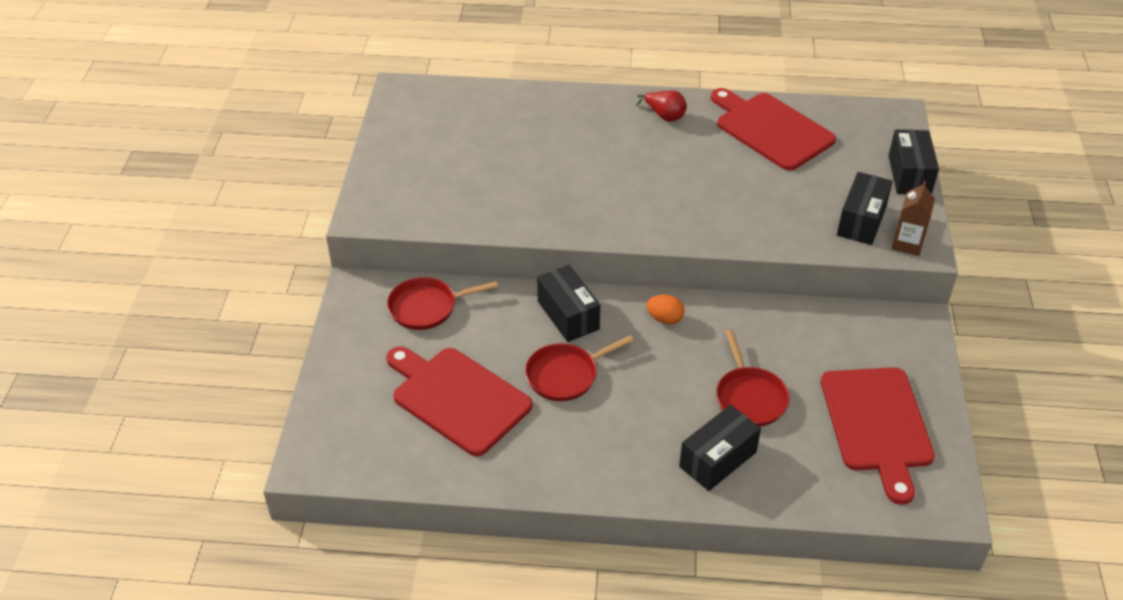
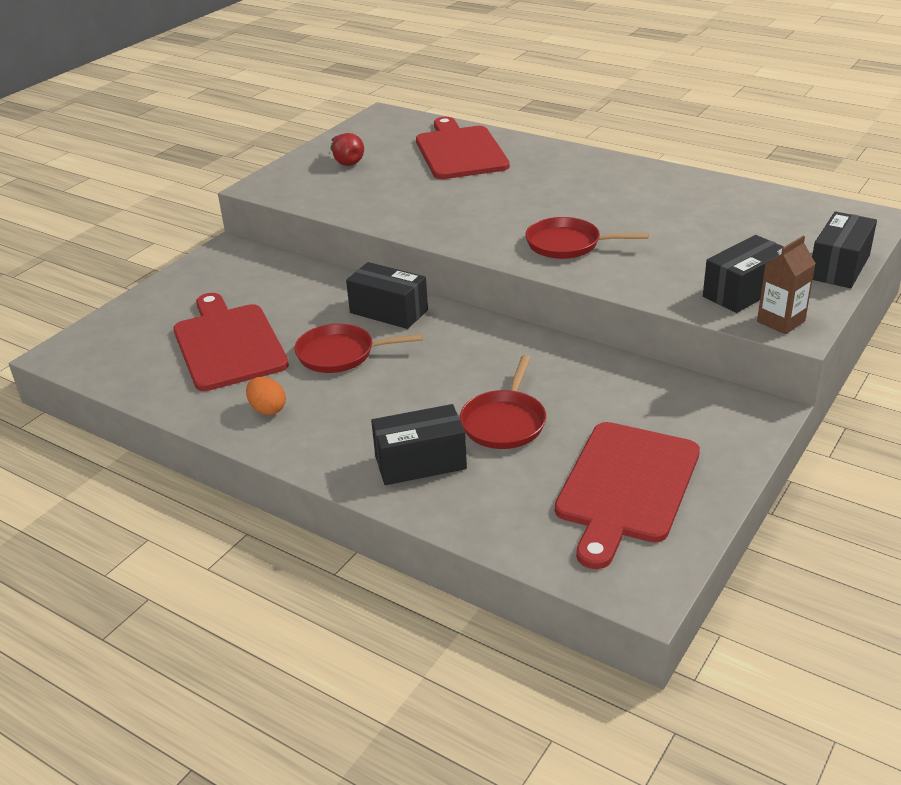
camera: 30 degrees right, 10 degrees down
red pan [387,277,498,330] -> red pan moved to [525,217,649,259]
black box [537,265,600,342] -> black box turned 60 degrees counterclockwise [346,262,428,329]
red pear [636,90,687,122] -> red pear moved to [331,133,364,166]
orange egg [646,294,685,325] -> orange egg moved to [246,377,286,415]
red cutting board [711,88,836,171] -> red cutting board moved to [416,117,510,179]

